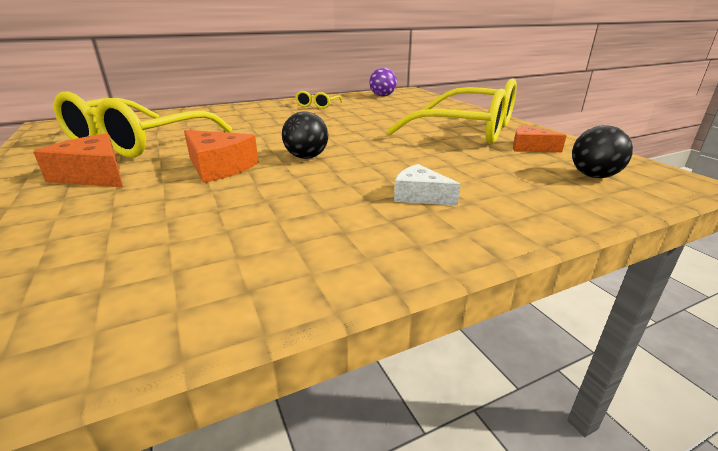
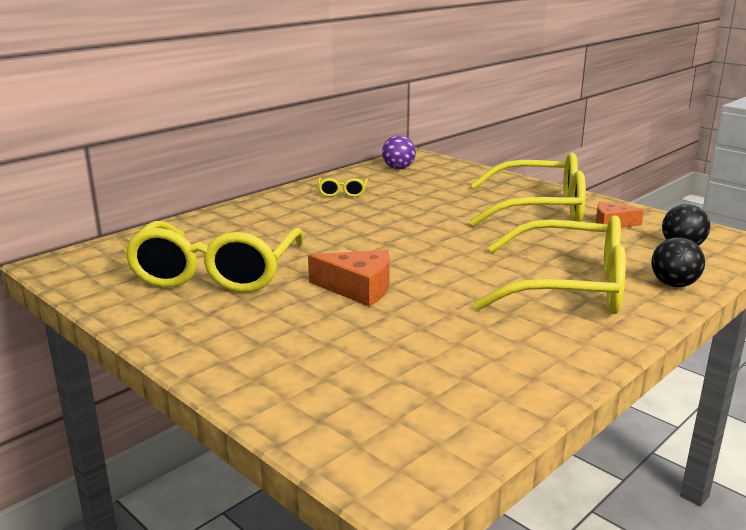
camera: 20 degrees left, 5 degrees down
orange cheese [33,133,123,188] -> none
black ball [282,112,328,159] -> black ball moved to [651,237,705,287]
white cheese [394,164,460,206] -> yellow glasses [473,215,626,314]

